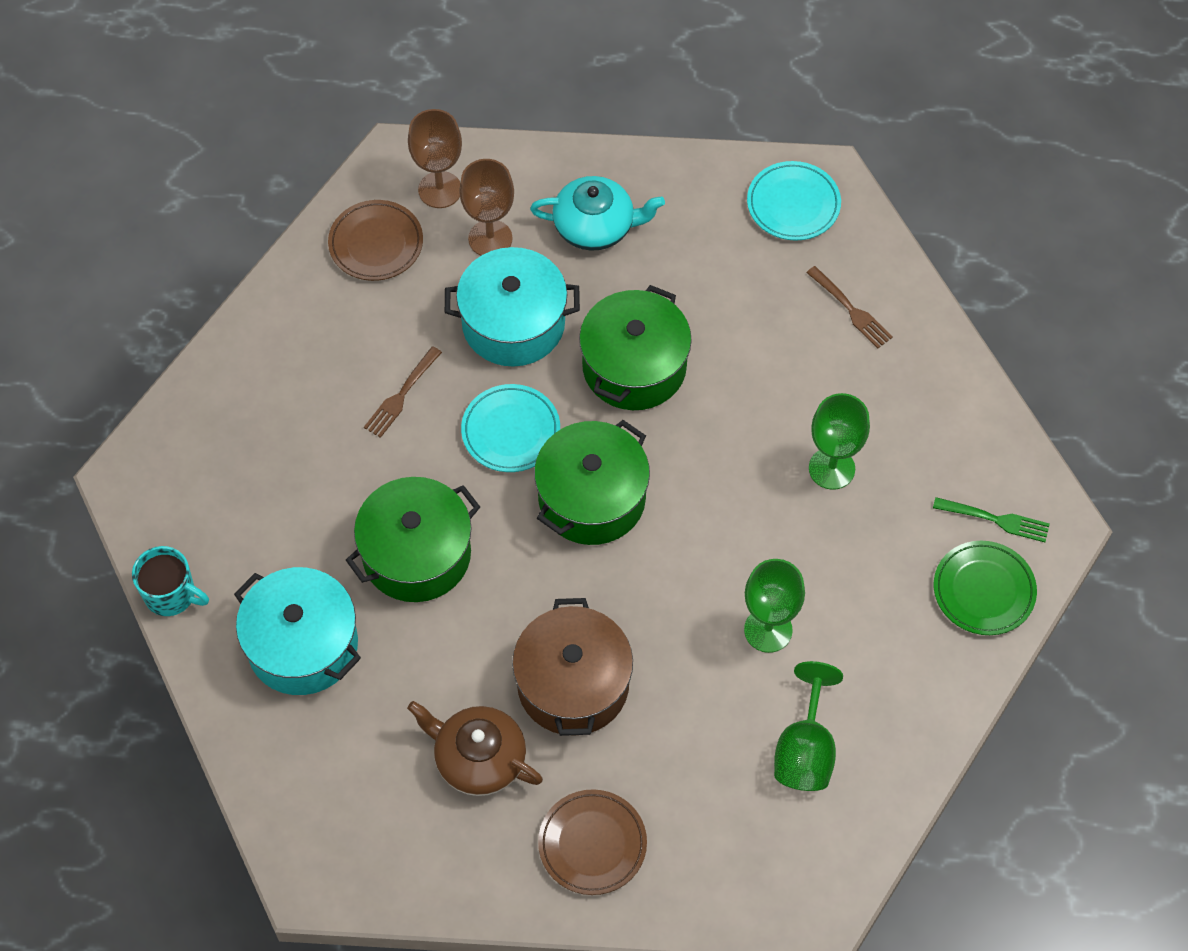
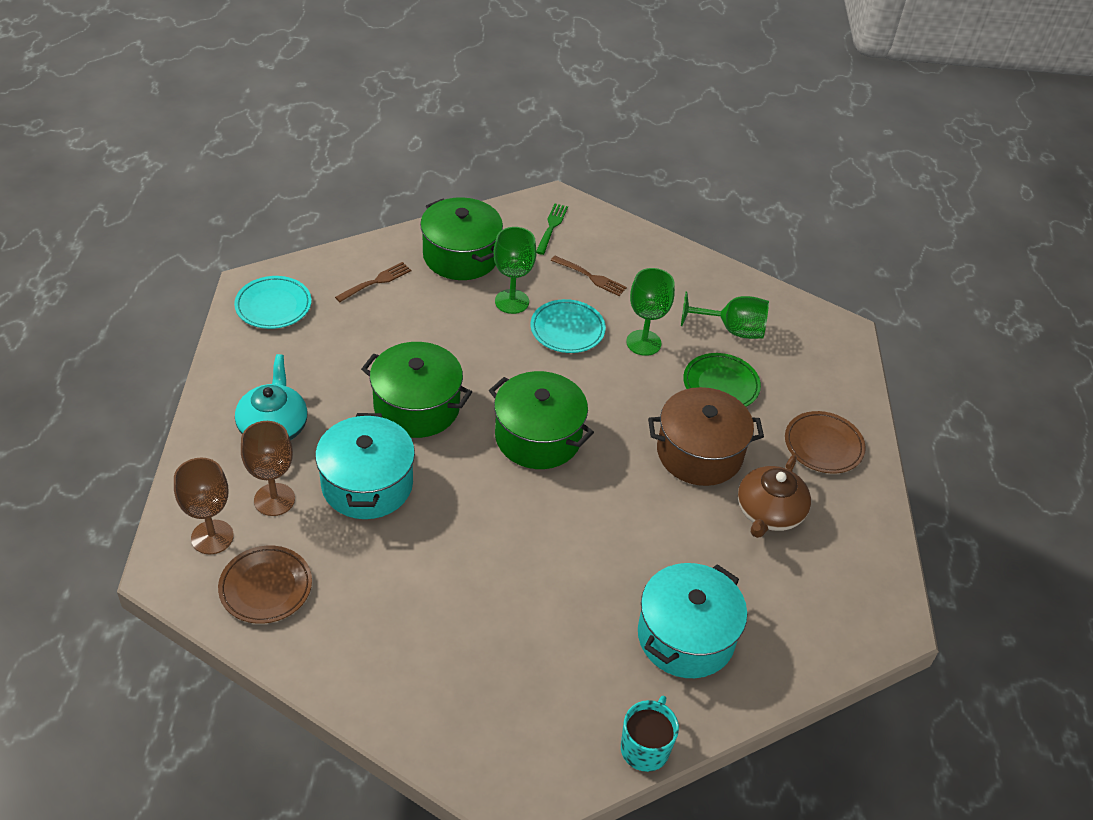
camera: 95 degrees left, 15 degrees down
green pot [346,477,480,602] -> green pot moved to [420,197,503,280]
brown fork [364,346,442,438] -> brown fork moved to [551,256,627,296]
turquoise plate [461,384,560,472] -> turquoise plate moved to [531,299,606,353]
green plate [934,541,1037,635] -> green plate moved to [683,353,761,407]

